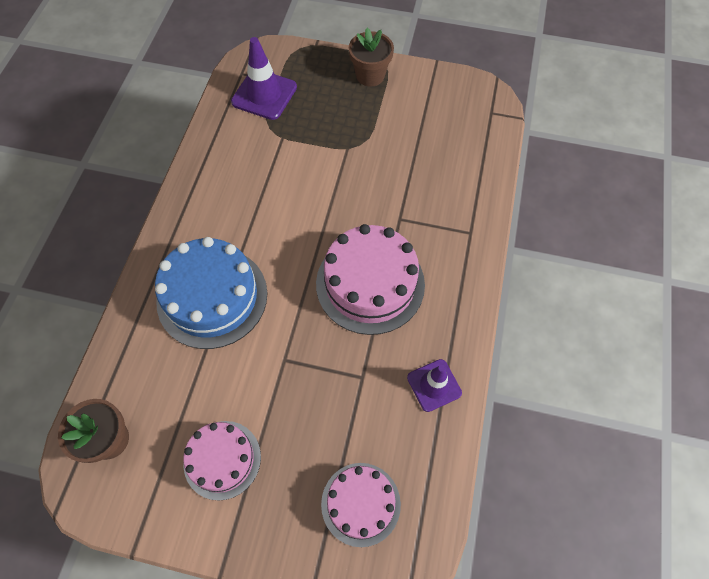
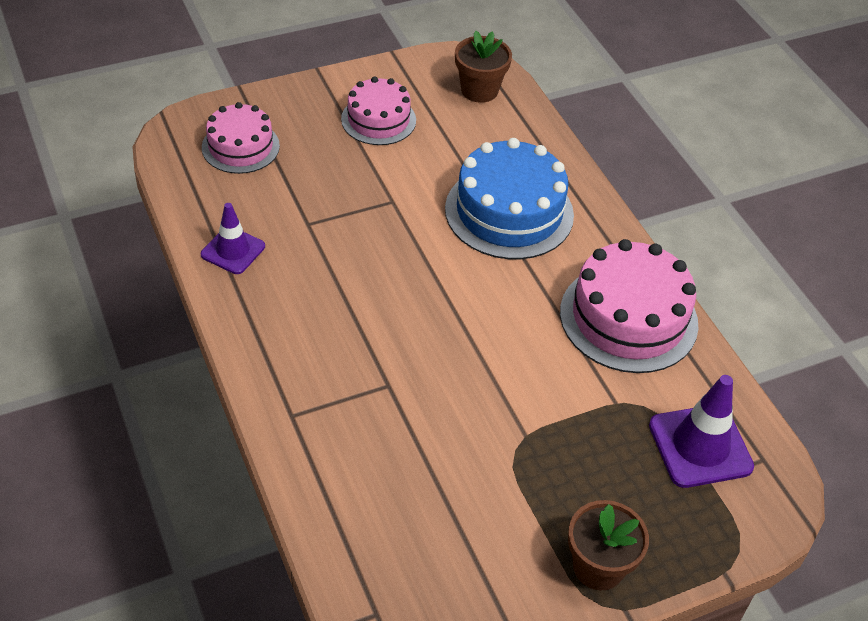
camera: 140 degrees right, 15 degrees down
pink cake [316,224,425,335] -> pink cake moved to [560,239,699,373]

